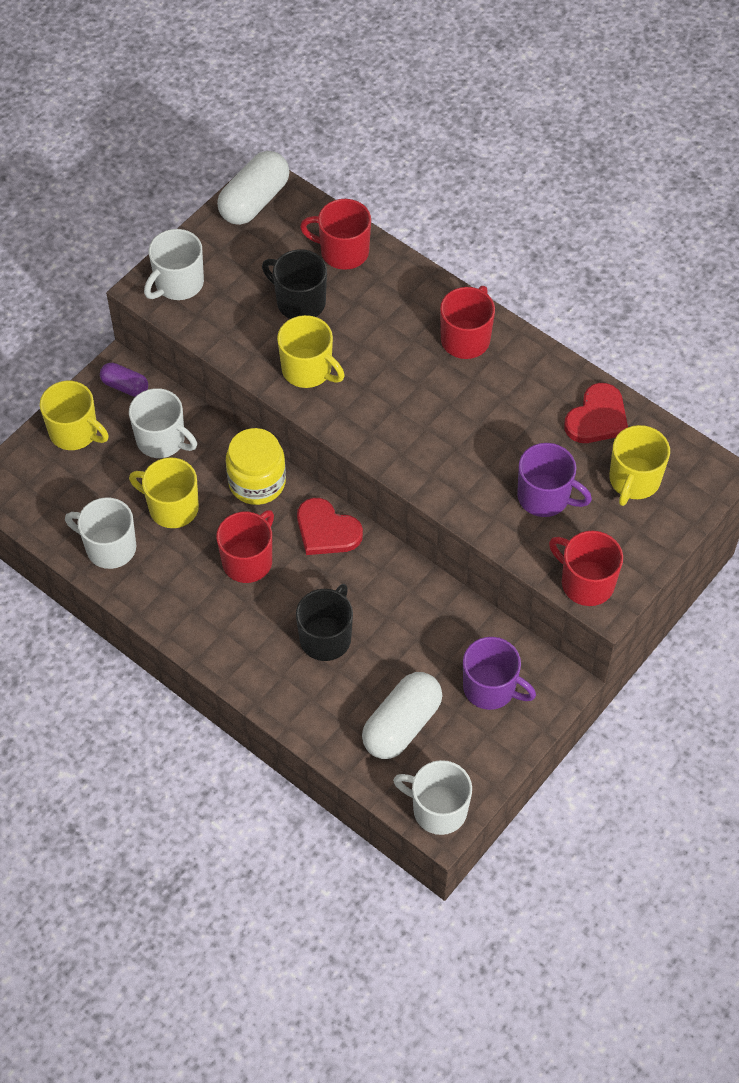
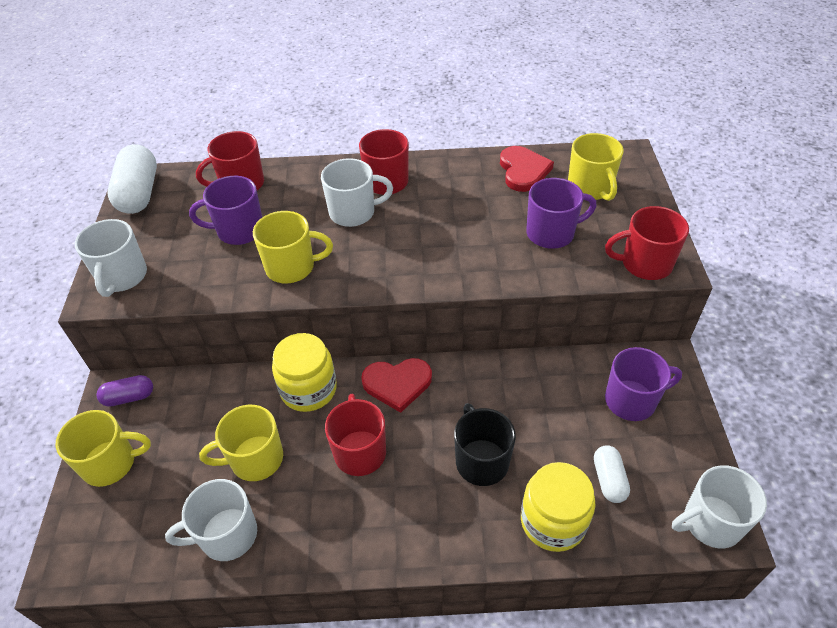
camera: 40 degrees left, 10 degrees down
white mug [129,388,197,458] -> white mug moved to [321,158,393,227]
black mug [262,249,327,319] -> purple mug [189,176,262,245]
white capsule [362,672,442,759] -> white capsule [594,445,630,503], size x0.57
none -> yellow jar [521,462,595,552]

